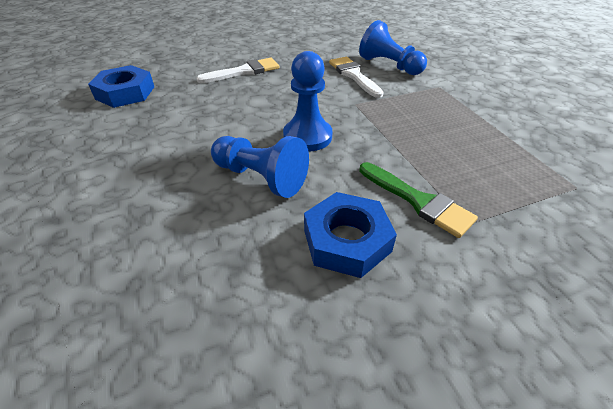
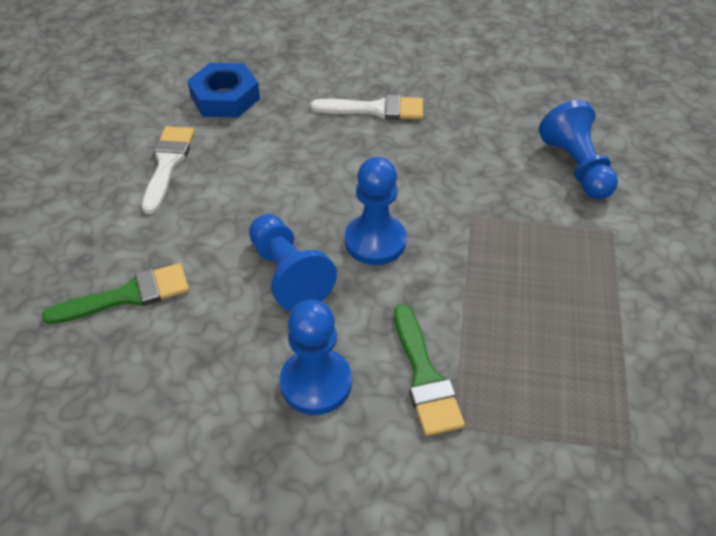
camera: 30 degrees right, 5 degrees up
blue nut [304,192,397,278] -> blue pawn [280,300,352,415]
white brush [329,57,384,98] -> white brush moved to [142,126,195,214]
none -> green brush [42,263,189,324]

